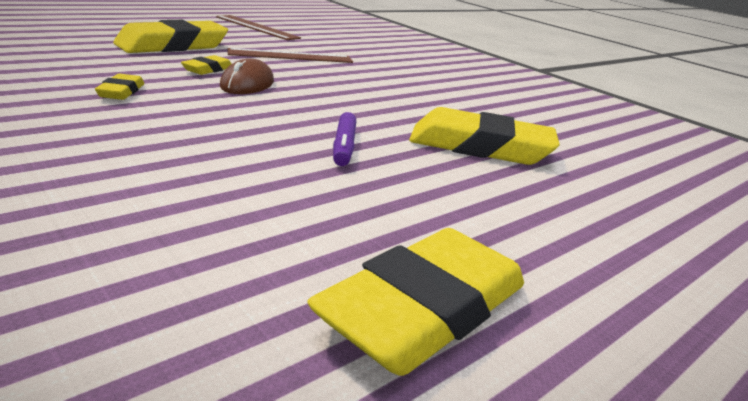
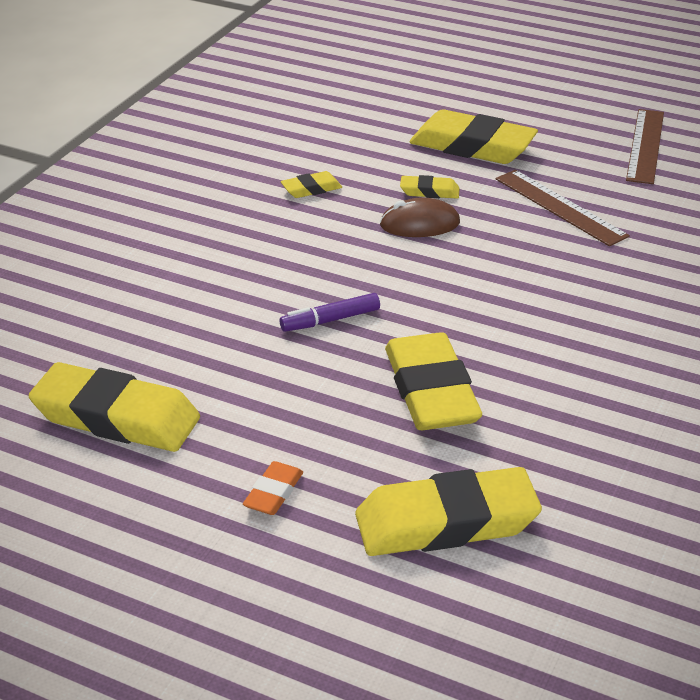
camera: 70 degrees right, 10 degrees up
none -> orange eraser [243,461,303,515]
none -> yellow eraser [355,467,542,556]

